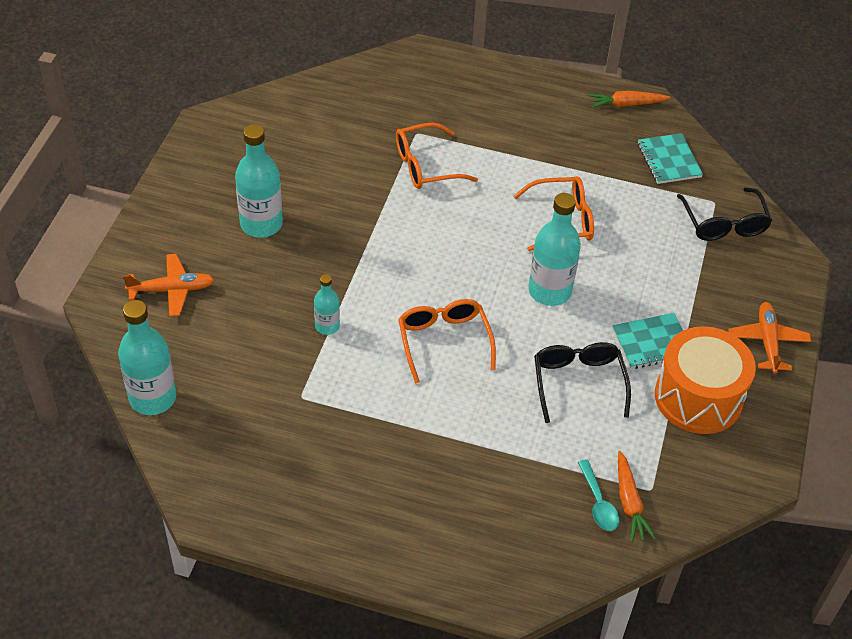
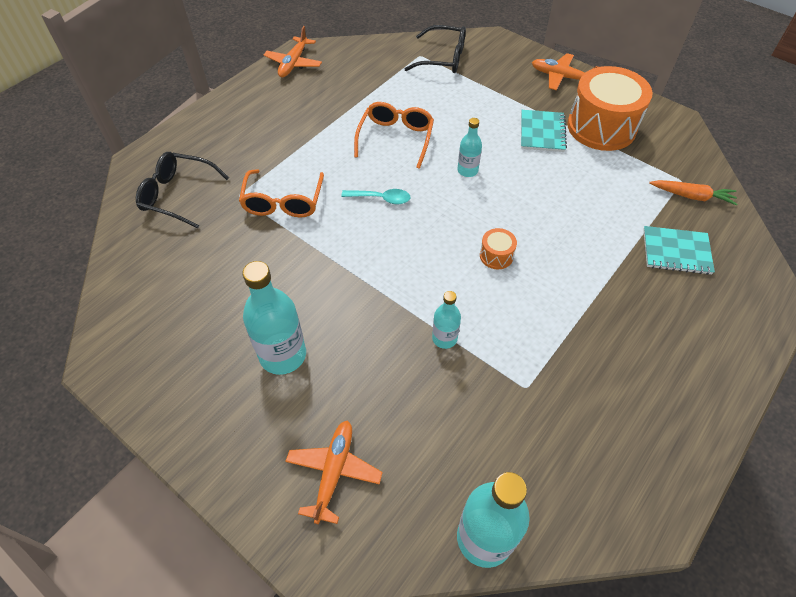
camera: 65 degrees left, 5 degrees up
orange glasses [398,299,496,383] -> orange drum [480,228,517,269]
turquoise bottle [528,193,581,306] -> turquoise bottle [458,118,482,177], size x0.55
black glasses [534,342,631,423] -> black glasses moved to [136,152,229,229]
turquoise spoon [578,460,619,531] -> turquoise spoon moved to [341,189,411,204]
orange carrot [588,91,670,108] -> orange plane [264,26,322,77]
turquoise notebook [638,133,703,184] -> turquoise notebook moved to [643,226,715,275]

